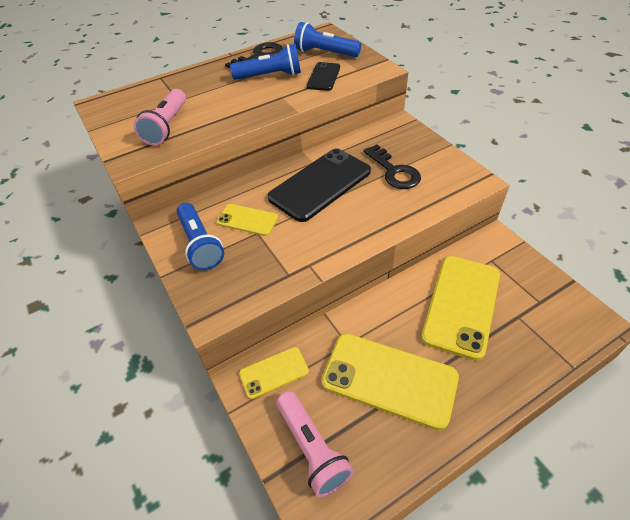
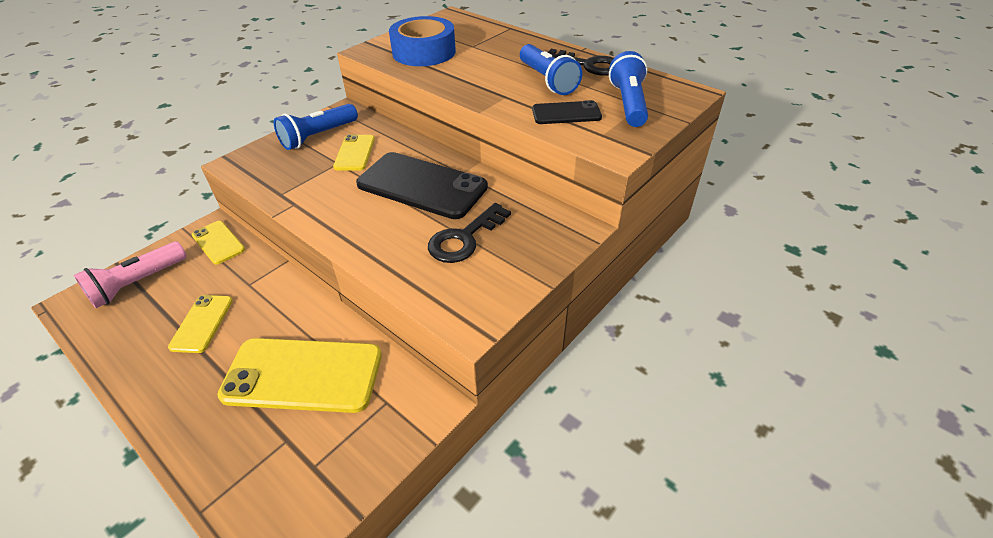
camera: 70 degrees right, 5 degrees down
pink flashlight [134,89,186,145] -> blue tape [389,16,456,66]
yellow phone [321,333,459,431] -> yellow phone [168,295,233,353], size x0.52

